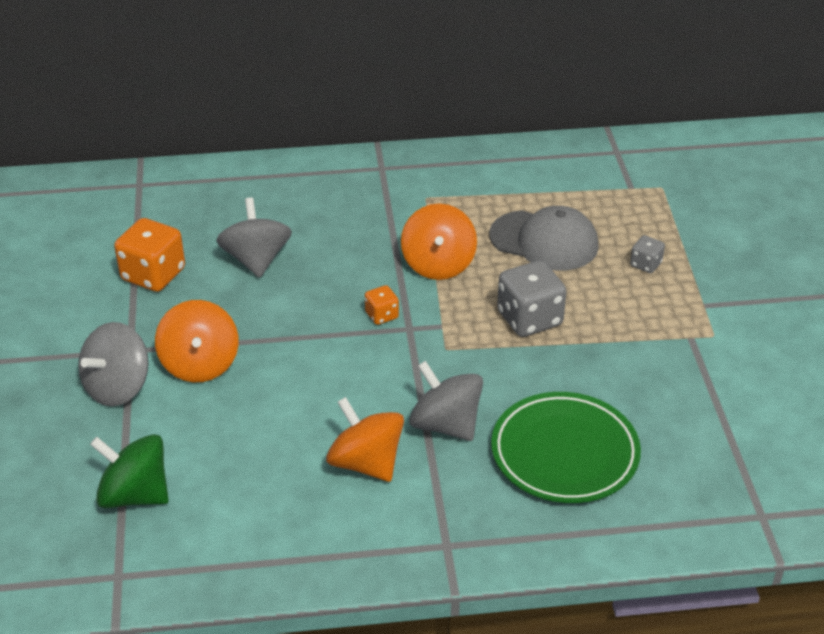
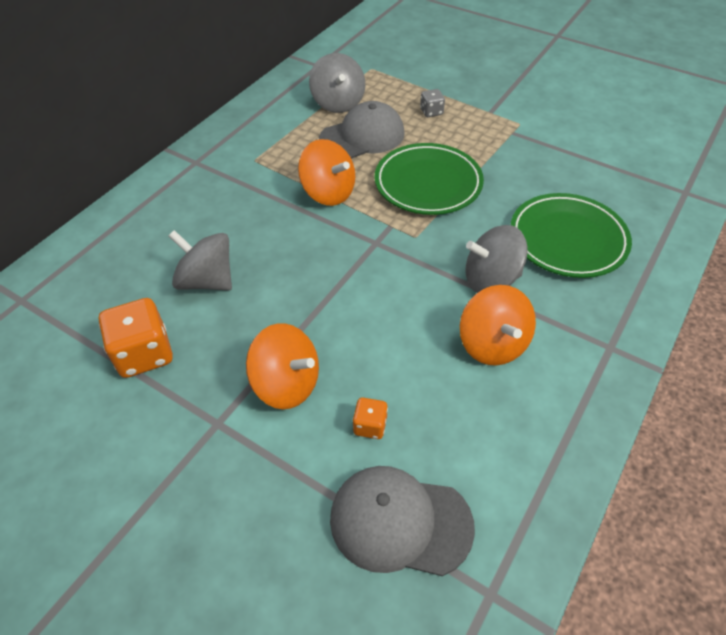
camera: 50 degrees left, 10 degrees up
grey spinning top [78,322,148,406] -> grey spinning top moved to [309,53,365,113]
green spinning top [90,434,169,508] -> grey cap [330,466,475,576]
orange spinning top [326,397,404,482] -> orange spinning top turned 105 degrees counterclockwise [460,285,536,366]
orange dice [365,285,399,325] -> orange dice moved to [353,397,388,439]
grey dice [497,260,566,337] -> green plate [375,143,484,215]

